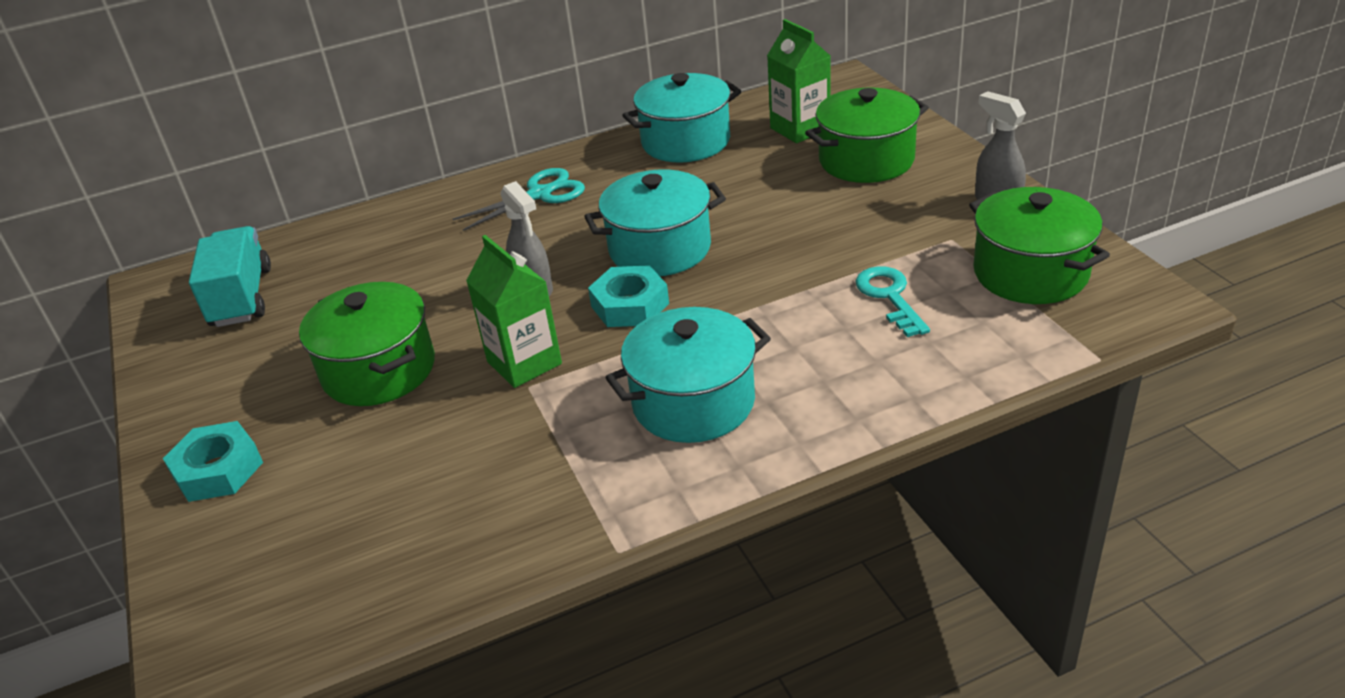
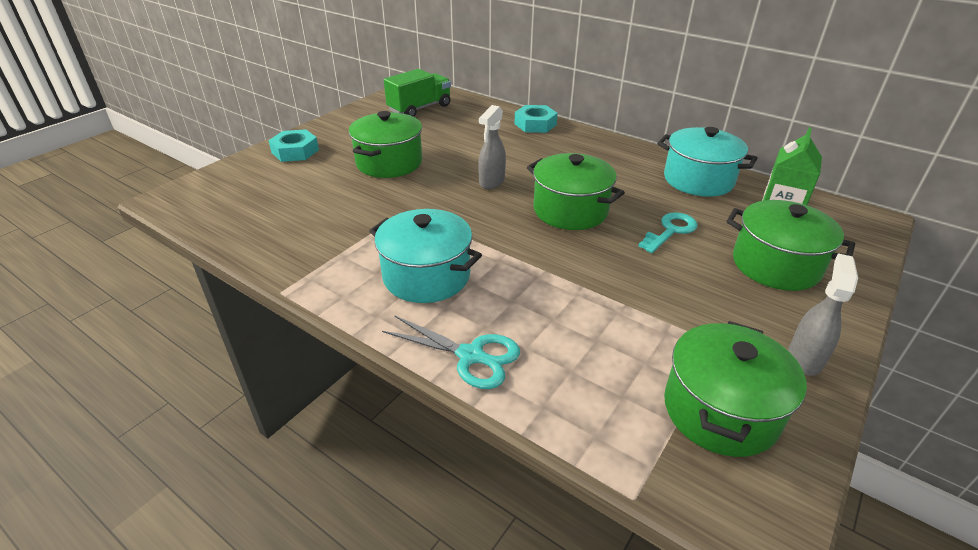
camera: 55 degrees right, 0 degrees up
turquoise truck [189,226,271,327] -> green truck [384,69,451,117]
turquoise scissors [453,168,585,231] -> turquoise scissors moved to [382,315,520,389]
green carton [466,235,562,388] -> none
turquoise pot [584,169,726,276] -> green pot [527,153,625,230]
turquoise nut [588,265,669,327] -> turquoise nut moved to [514,105,558,133]
turquoise key [856,266,930,337] -> turquoise key moved to [638,212,698,253]

